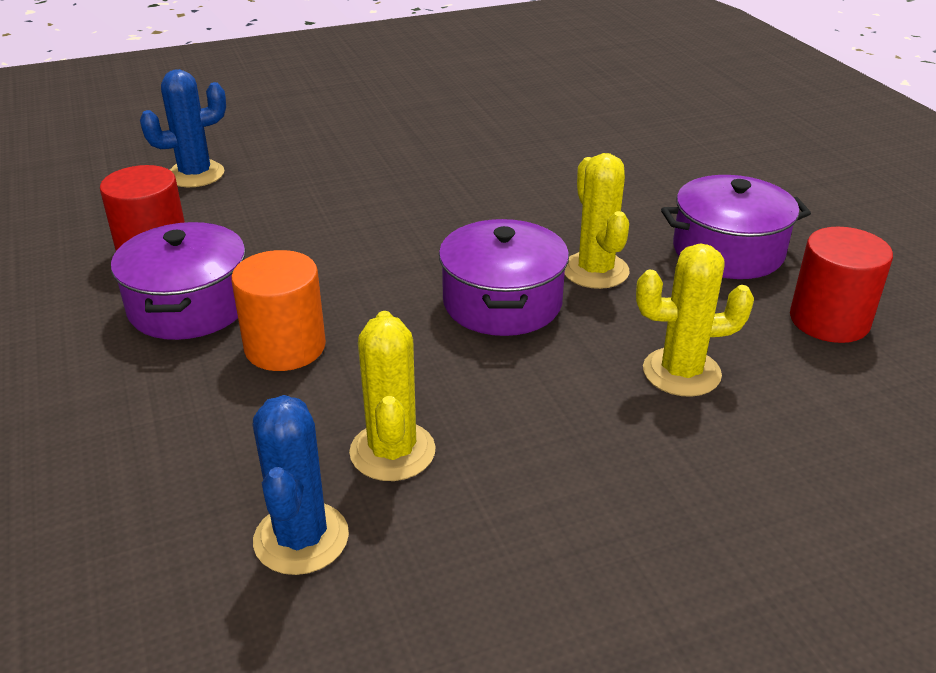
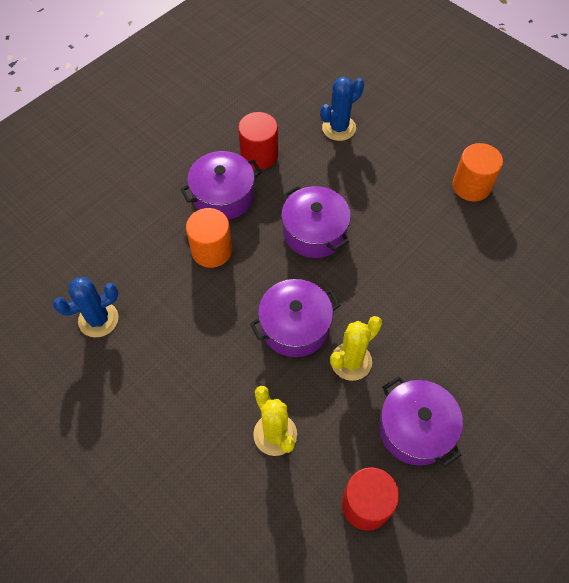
camera: 65 degrees right, 25 degrees up
blue cactus [140,69,226,187] -> blue cactus turned 75 degrees counterclockwise [320,77,364,141]
yellow cactus [349,311,436,481] -> none
none -> purple pot [281,186,351,258]
none -> orange cylinder [452,143,503,202]

